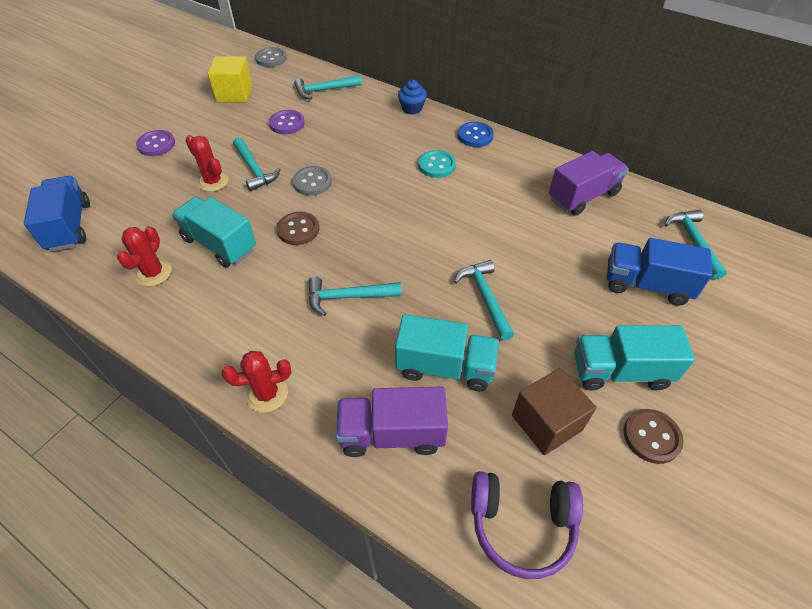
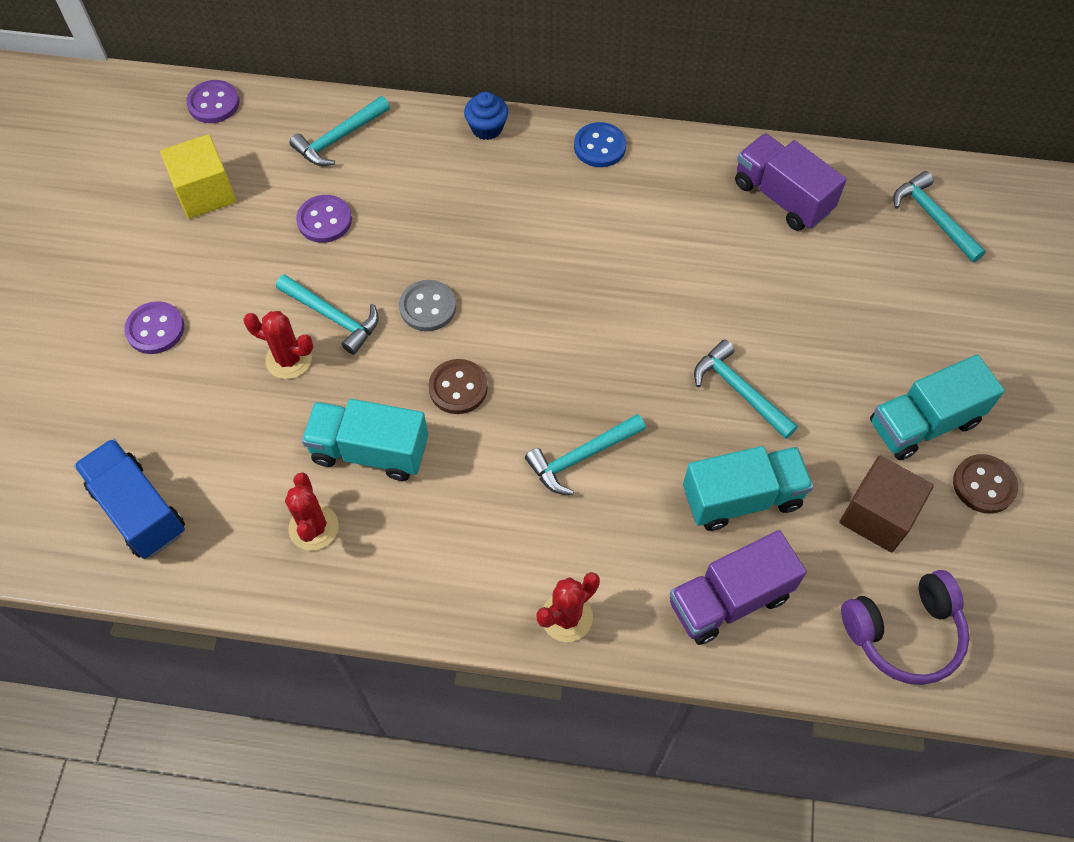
camera: 25 degrees left, 10 degrees up
grey button [255,47,287,67] -> purple button [186,80,239,123]
turquoise button [418,150,456,178] -> none
purple truck [549,151,629,216] -> purple truck turned 75 degrees counterclockwise [735,133,847,231]
blue truck [607,238,713,306] -> none

